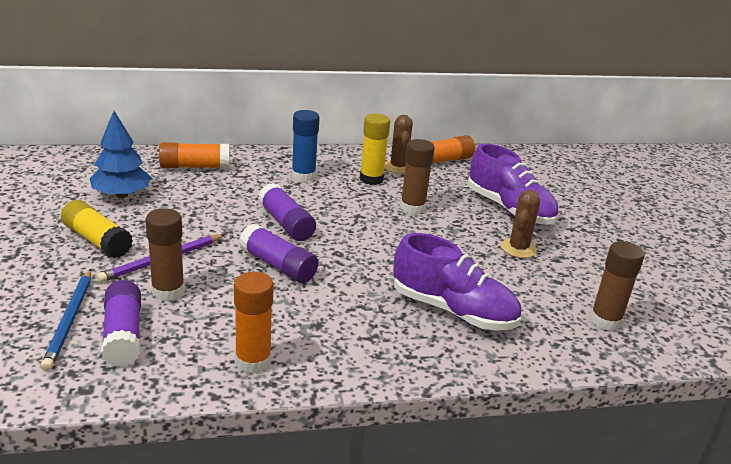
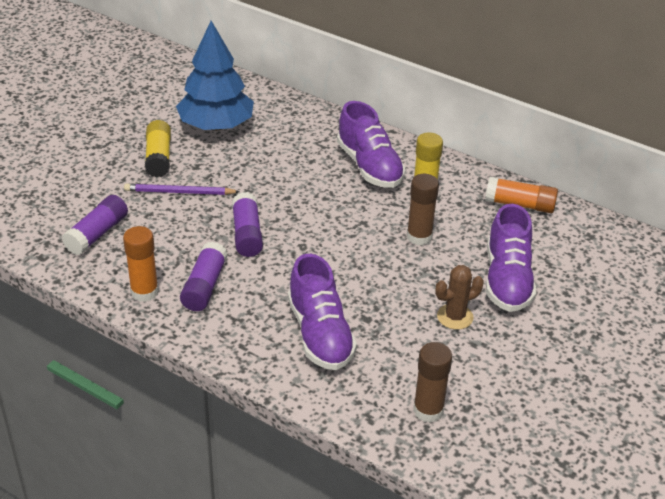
camera: 45 degrees right, 10 degrees up
blue pencil [41,269,91,371] -> none
blue tree [90,111,151,198] -> blue tree [176,21,254,131], size x1.51
brown glue stick [146,208,185,301] -> none
orange glue stick [159,142,230,168] -> none
purple glue stick [258,183,316,241] -> purple glue stick moved to [180,241,228,311]
blue glue stick [292,110,320,182] -> purple shoe [337,101,405,188]
brown cactus [384,115,413,174] -> none

